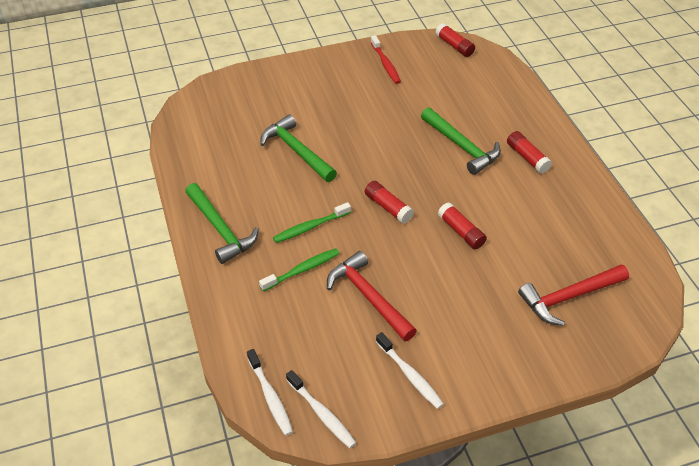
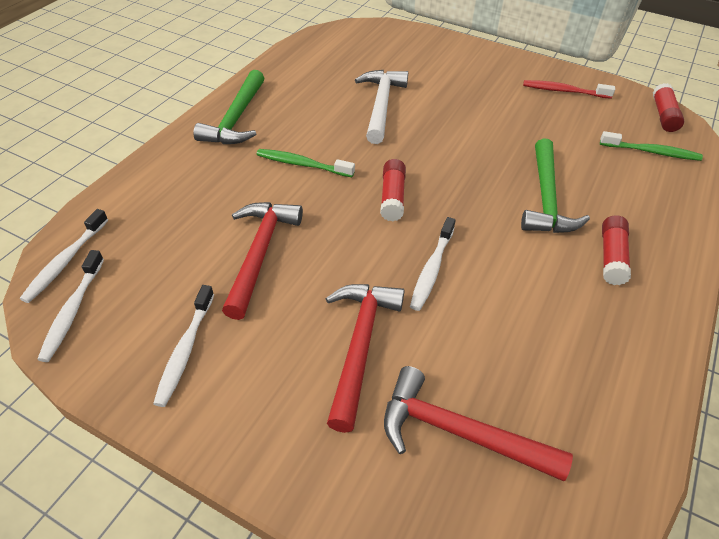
camera: 45 degrees right, 0 degrees up
green toothbrush [259,248,340,291] -> green toothbrush moved to [600,131,703,161]
green hammer [260,114,337,182] -> white hammer [355,70,408,144]
red toothbrush [371,35,401,84] -> red toothbrush turned 75 degrees clockwise [523,80,615,99]
red glue stick [438,202,487,249] -> white toothbrush [410,217,456,311]
none -> red hammer [325,284,405,433]

